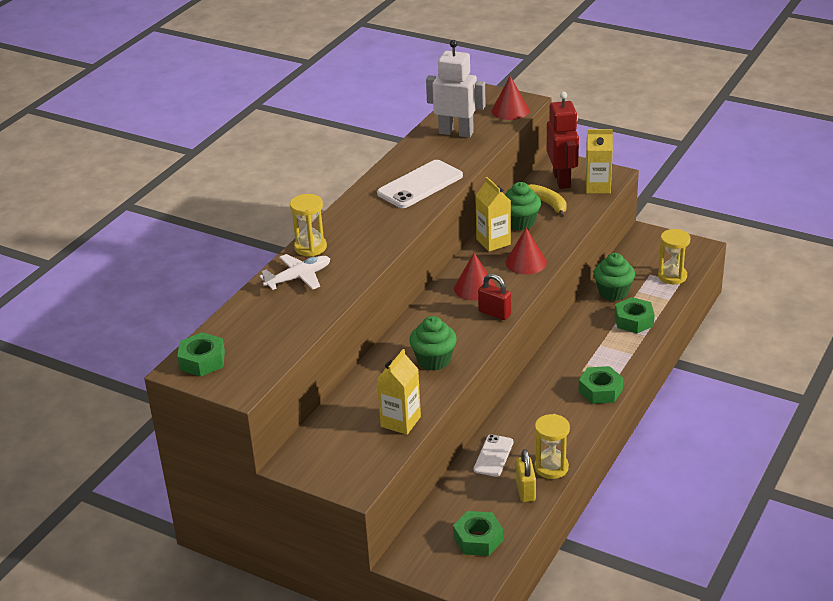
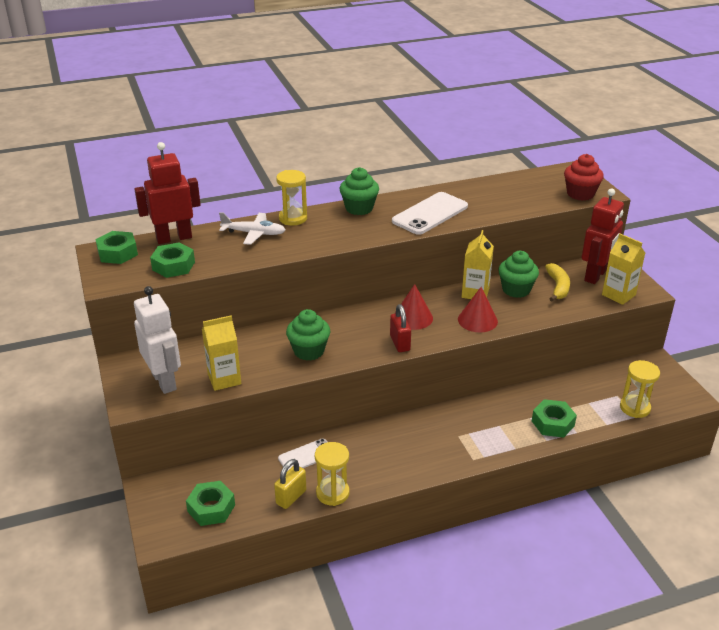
camera: 40 degrees right, 0 degrees up
white phone [377,160,463,208] -> white phone turned 45 degrees counterclockwise [392,192,468,235]
white robot [426,40,486,138] -> white robot moved to [134,286,181,394]
red cone [491,76,529,120] -> red cupcake [564,154,604,201]
green nut [579,366,623,404] -> green nut moved to [150,242,195,278]
green cupcake [594,253,635,301] -> green cupcake moved to [340,167,379,215]
none -> red robot [134,142,201,244]

